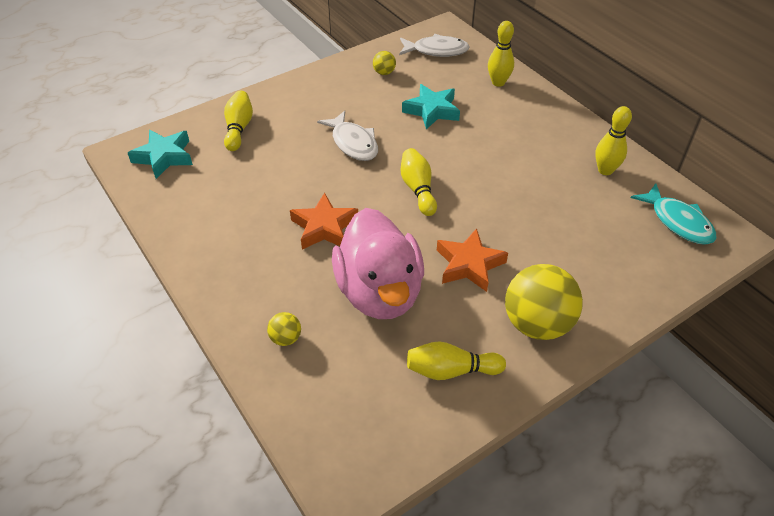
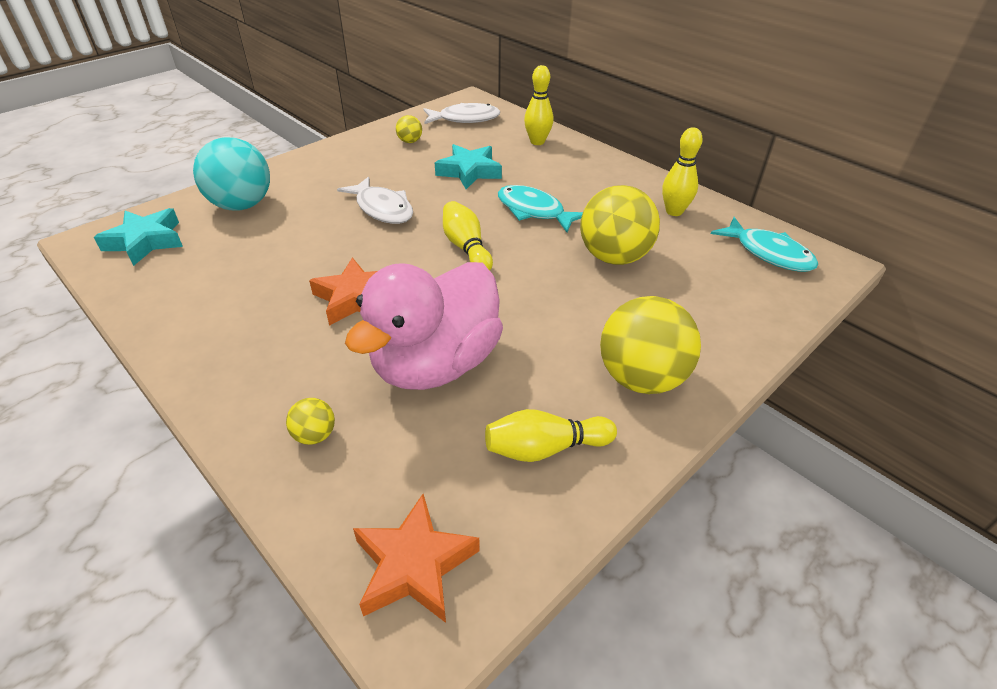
camera: 10 degrees left, 5 degrees down
yellow bowling pin [224,91,253,151] -> turquoise ball [193,137,270,211]
pink duck [332,208,424,319] -> pink duck turned 60 degrees clockwise [345,262,503,390]
orange star [437,228,508,292] -> orange star moved to [353,494,480,623]
none -> turquoise fish [498,185,583,232]
none -> yellow ball [580,185,660,265]

